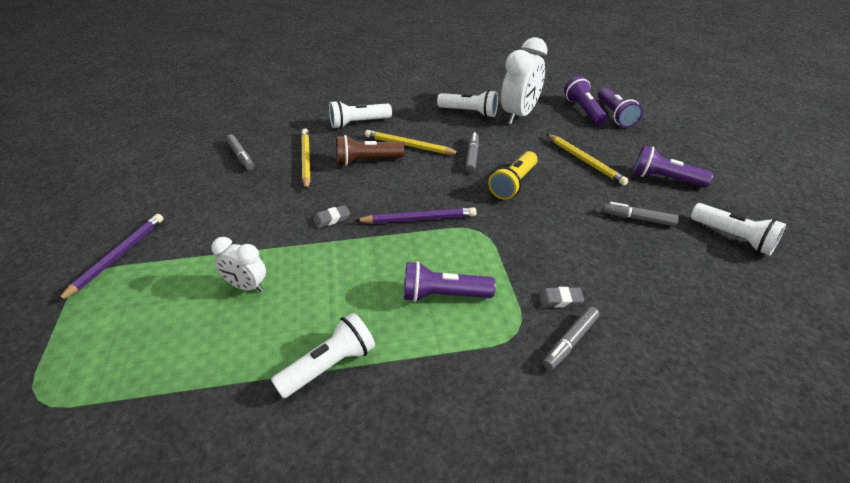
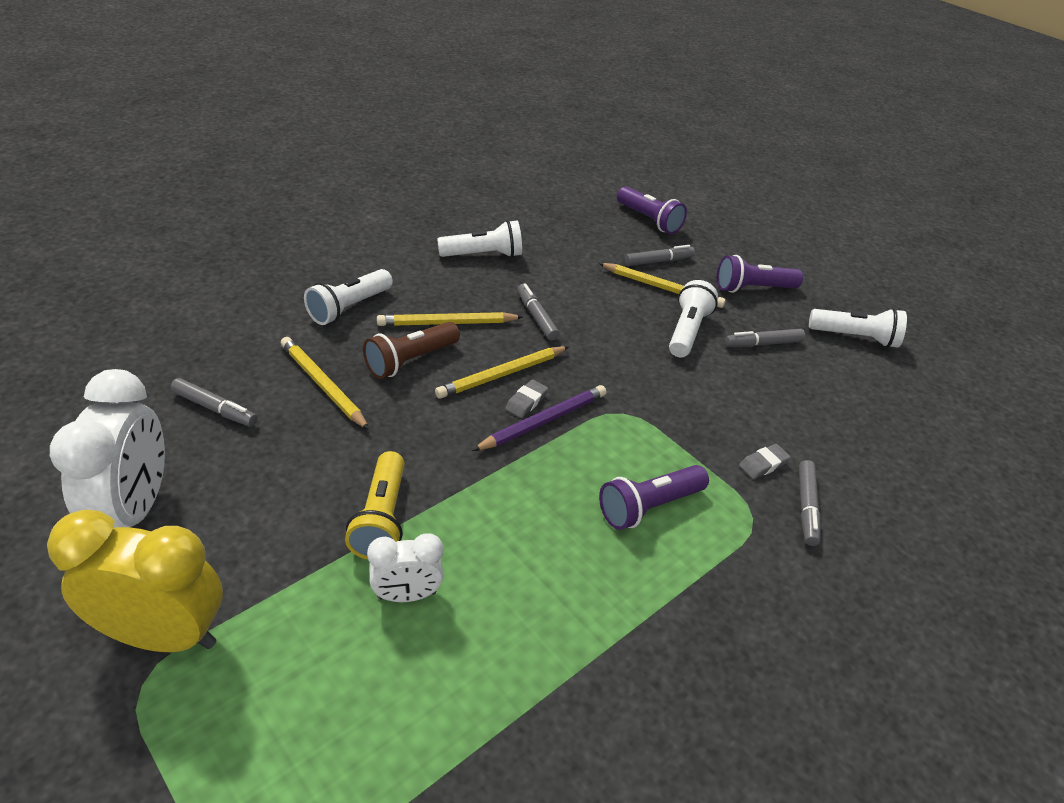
camera: 35 degrees left, 0 degrees up
purple pencil [57,214,164,302] -> yellow clock [47,510,223,652]
white flashlight [271,313,375,398] -> white flashlight moved to [669,280,718,357]
grey eraser [313,205,350,228] -> grey eraser moved to [505,379,548,418]
yellow flashlight [488,151,538,200] -> yellow flashlight moved to [345,451,405,560]
white clock [501,37,548,125] -> white clock moved to [50,369,165,528]
purple flashlight [564,76,607,125] -> none
none -> yellow pencil [435,346,569,399]
none -> grey marker [625,245,695,266]

